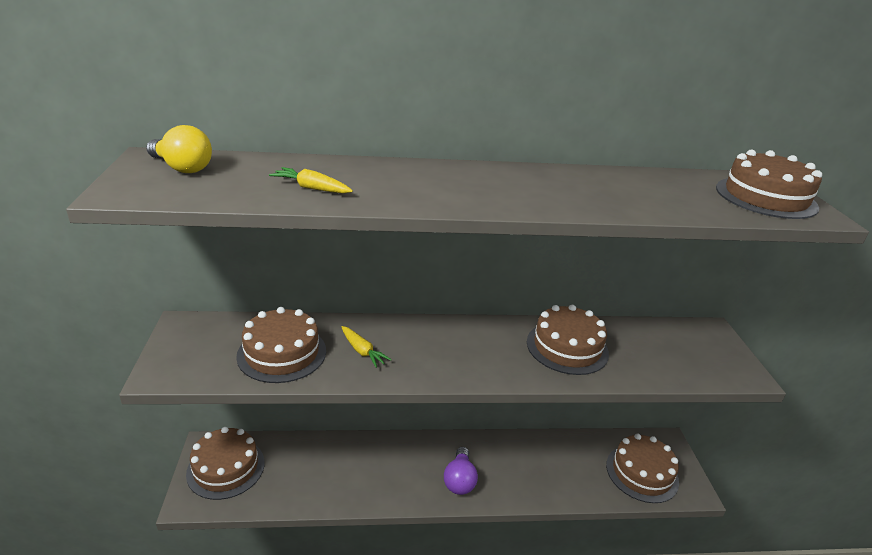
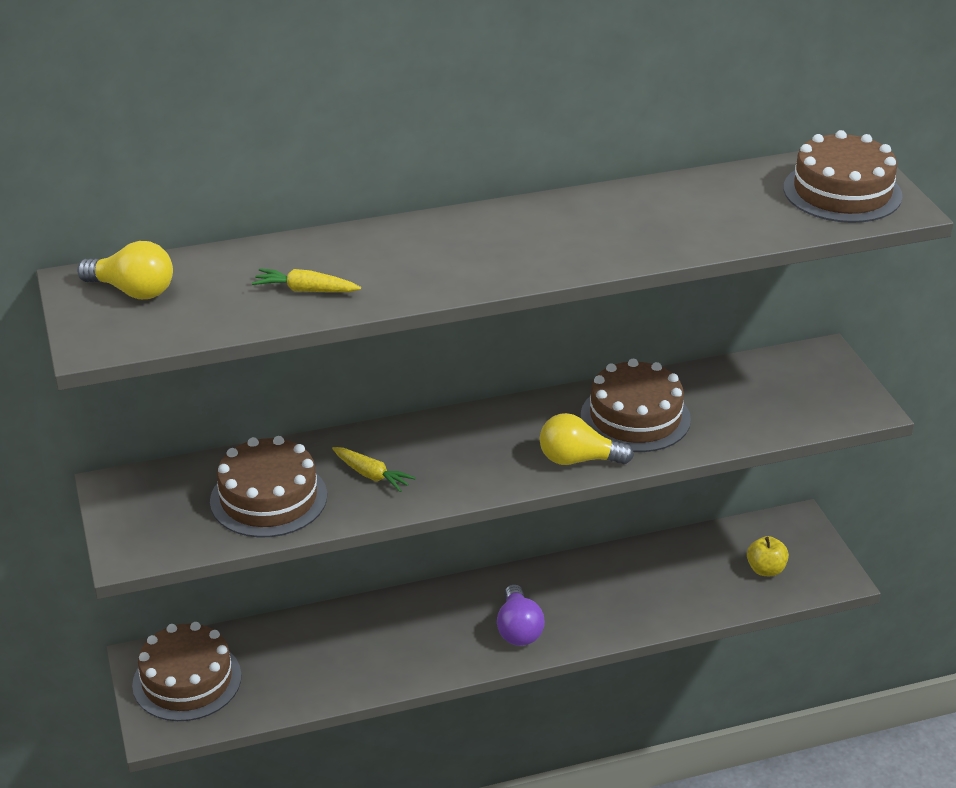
camera: 10 degrees left, 5 degrees up
brown cake [606,434,679,503] -> yellow apple [747,536,789,576]
none -> yellow light bulb [540,413,634,465]

